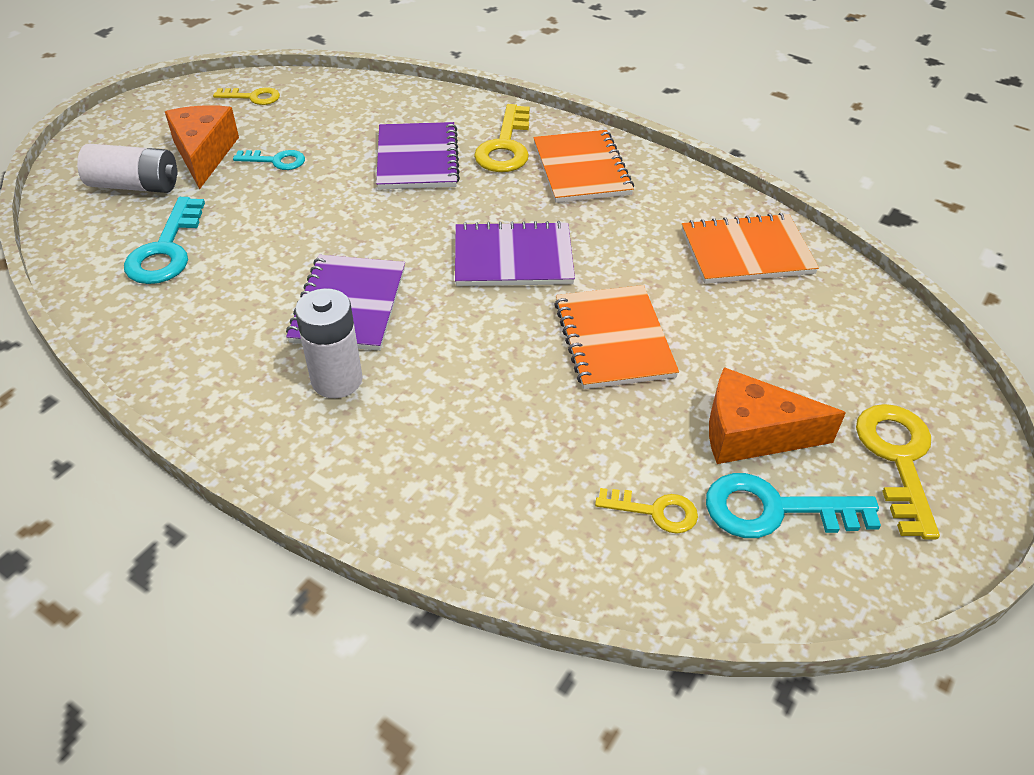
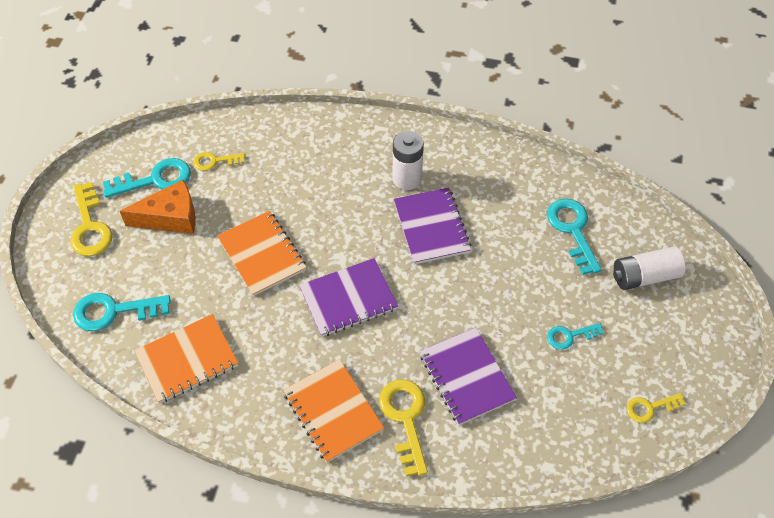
camera: 160 degrees right, 10 degrees up
orange cheese [165,105,239,189] -> none
none -> turquoise key [73,293,171,332]

